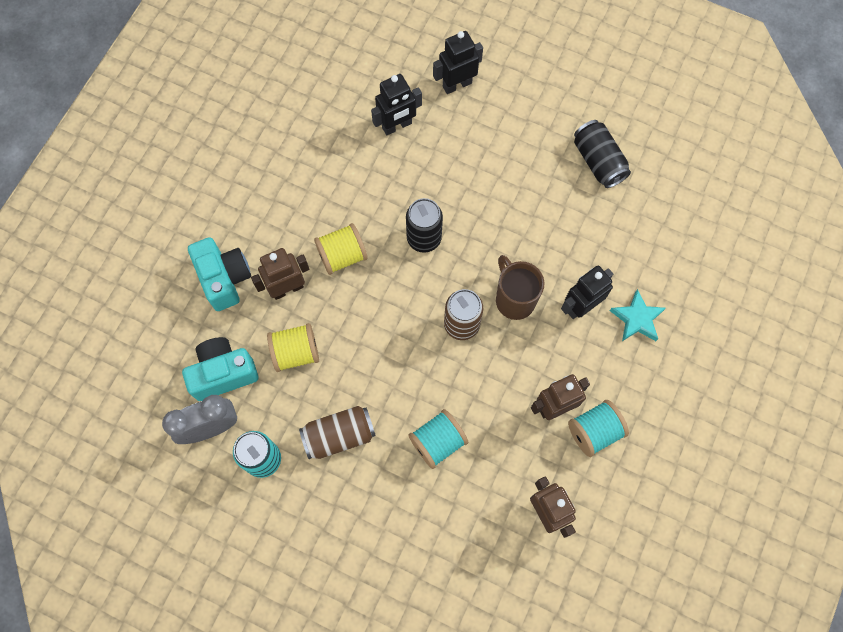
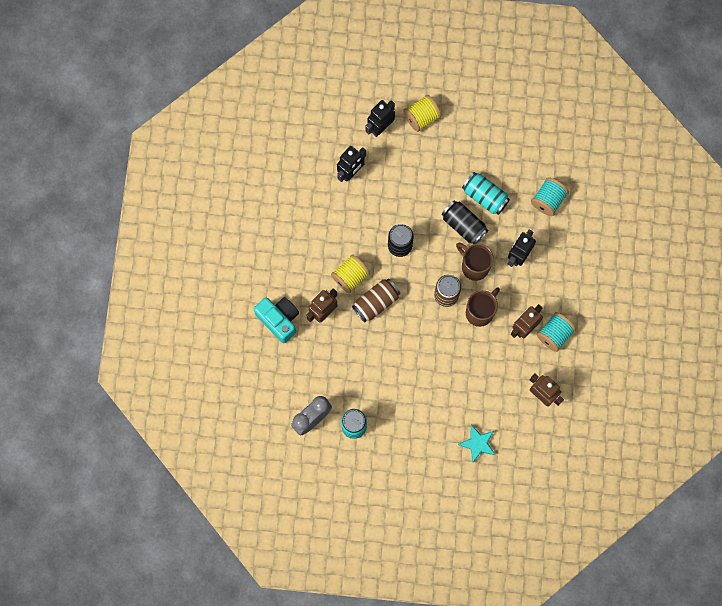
camera: 20 degrees left, 5 degrees up
turquoise camera [182,337,258,401] -> none
yellow spool [267,323,319,372] -> yellow spool moved to [403,95,441,132]
brown can [299,406,376,459] -> brown can moved to [352,278,400,322]
turquoise spool [409,409,468,469] -> turquoise spool moved to [531,177,569,216]
black can [574,120,631,188] -> black can moved to [442,200,489,244]
turquoise star [610,289,666,341] -> turquoise star moved to [458,425,496,462]
none -> turquoise can [462,172,510,215]
none -> brown mug [466,287,500,327]

